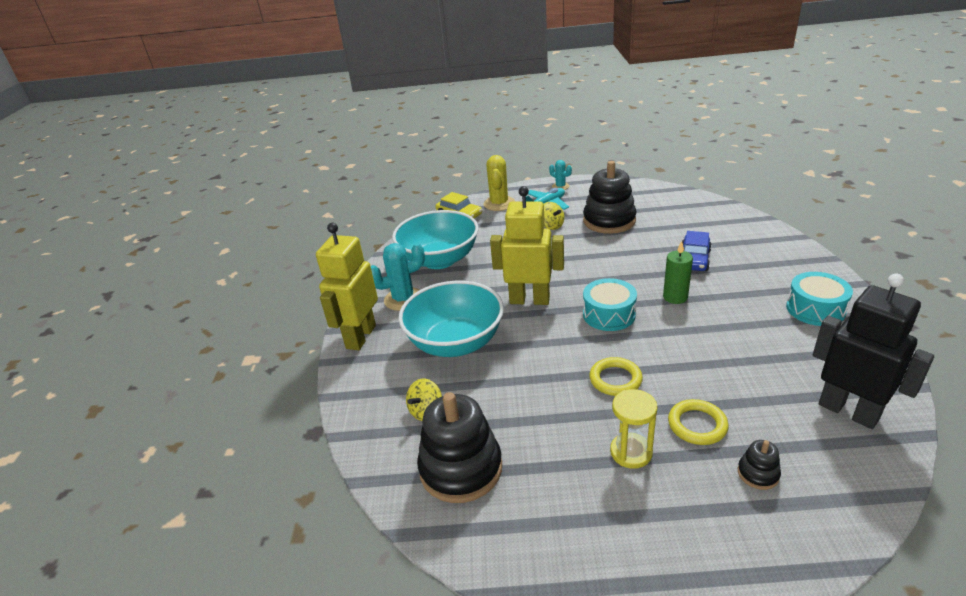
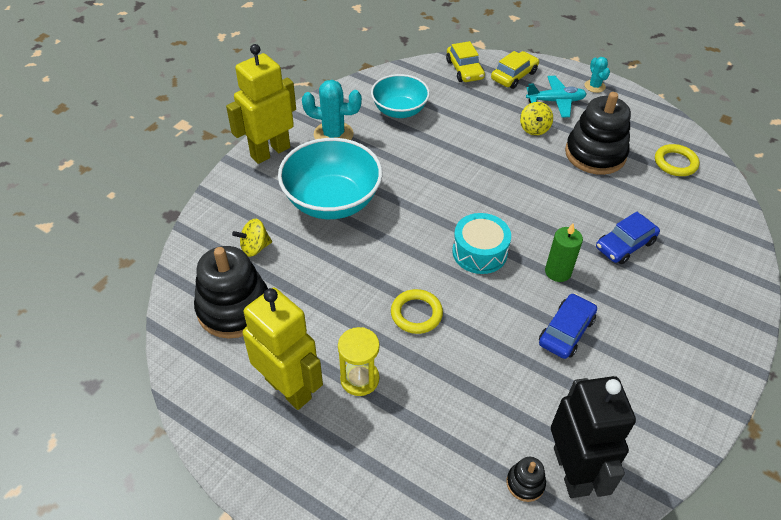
camera: 30 degrees right, 15 degrees up
turquoise bowl [392,210,478,269] -> turquoise bowl [371,74,430,118], size x0.65
yellow cactus [483,155,515,211] -> yellow car [491,51,539,89]
yellow robot [490,186,564,305] -> yellow robot moved to [243,288,323,410]
yellow ring [668,399,729,445] -> yellow ring moved to [655,144,700,176]
black stacking toy [738,440,781,490] -> black stacking toy moved to [507,457,546,502]
turquoise drum [786,272,853,326] -> none
none -> blue car [539,293,597,359]

